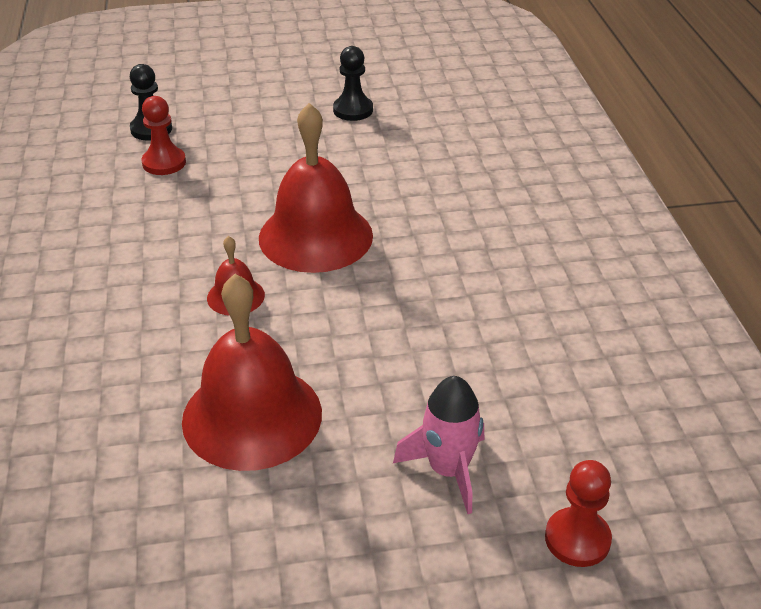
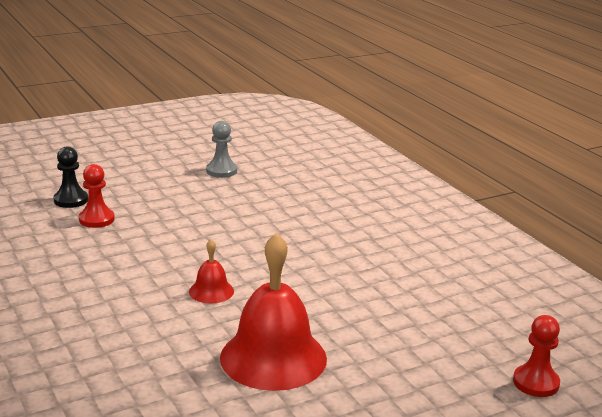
camera: 20 degrees left, 15 degrees down
red bell [259,103,373,273] -> none
black pawn [333,46,373,121] -> grey pawn [206,121,237,178]
pink rocket [393,376,484,514] -> none

